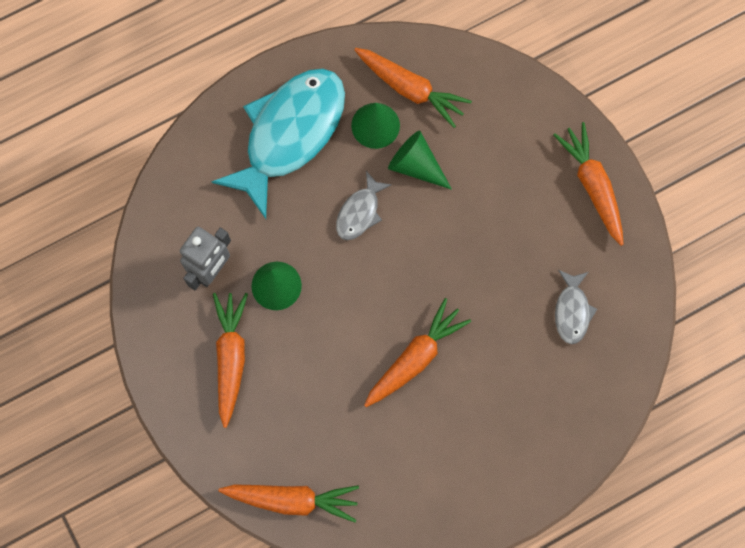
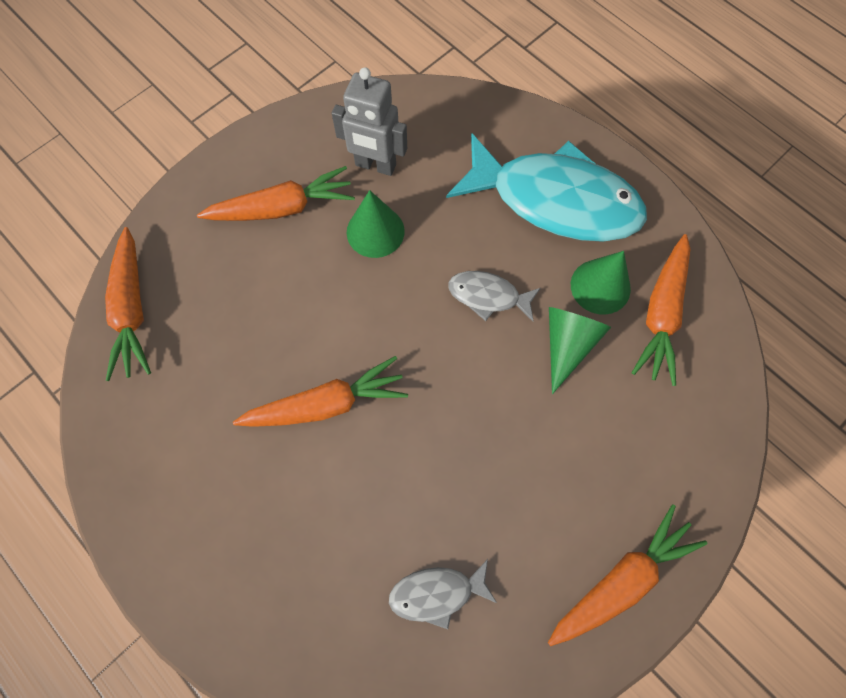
camera: 75 degrees right, 5 degrees down
orange carrot [364,298,471,407] -> orange carrot turned 45 degrees counterclockwise [233,356,408,427]

